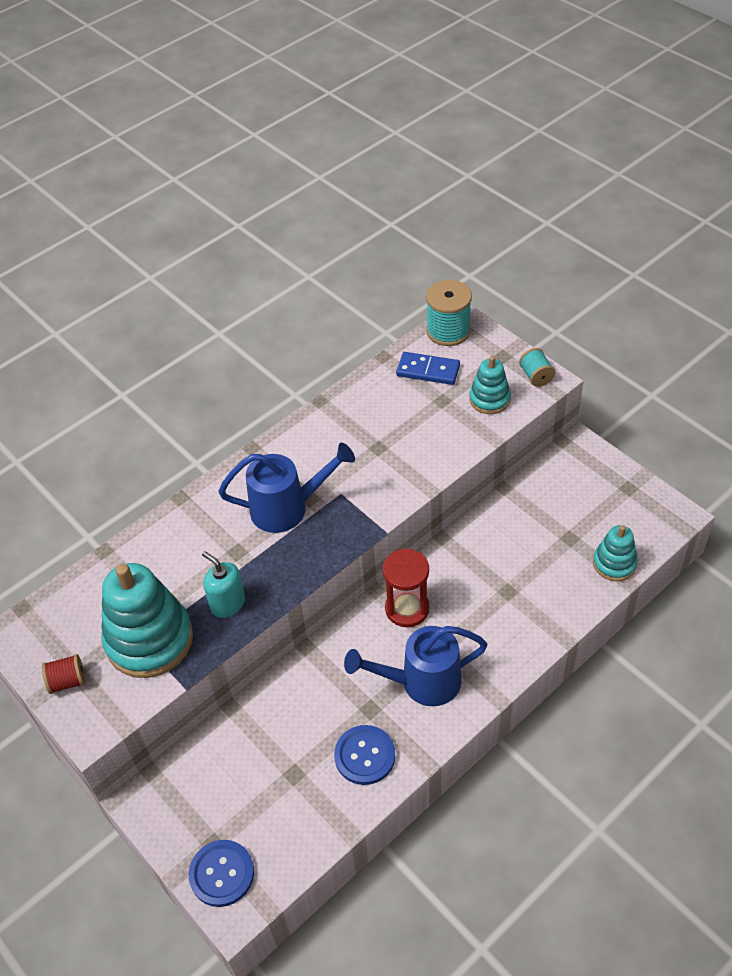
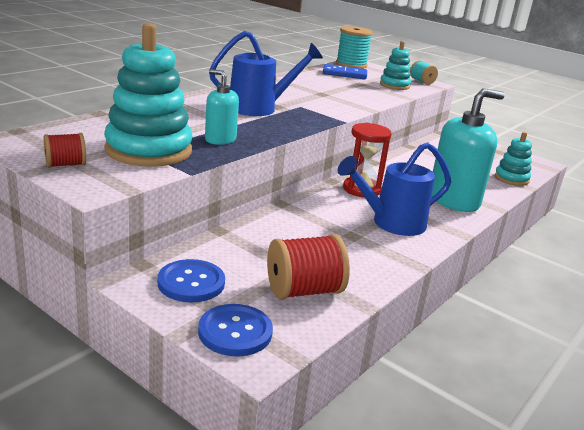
camera: 15 degrees left, 25 degrees down
blue button [334,725,395,785] -> blue button moved to [158,259,225,302]
none -> red spool [267,234,350,300]
none -> turquoise soap dispenser [432,88,505,212]

